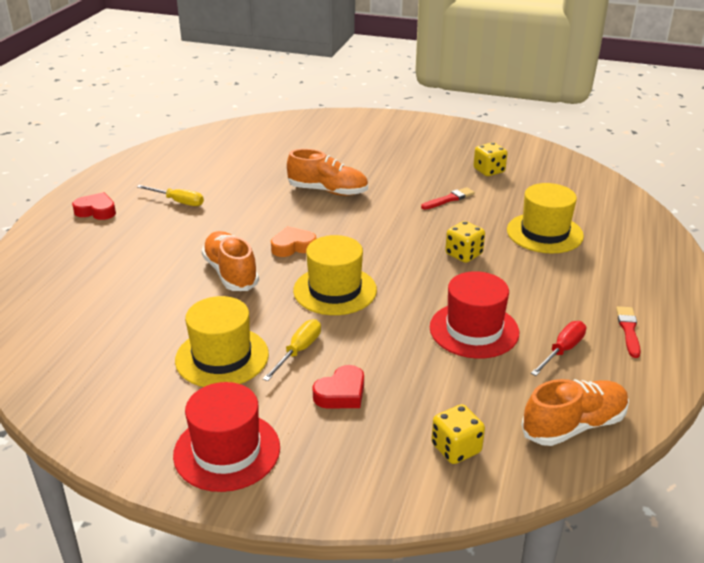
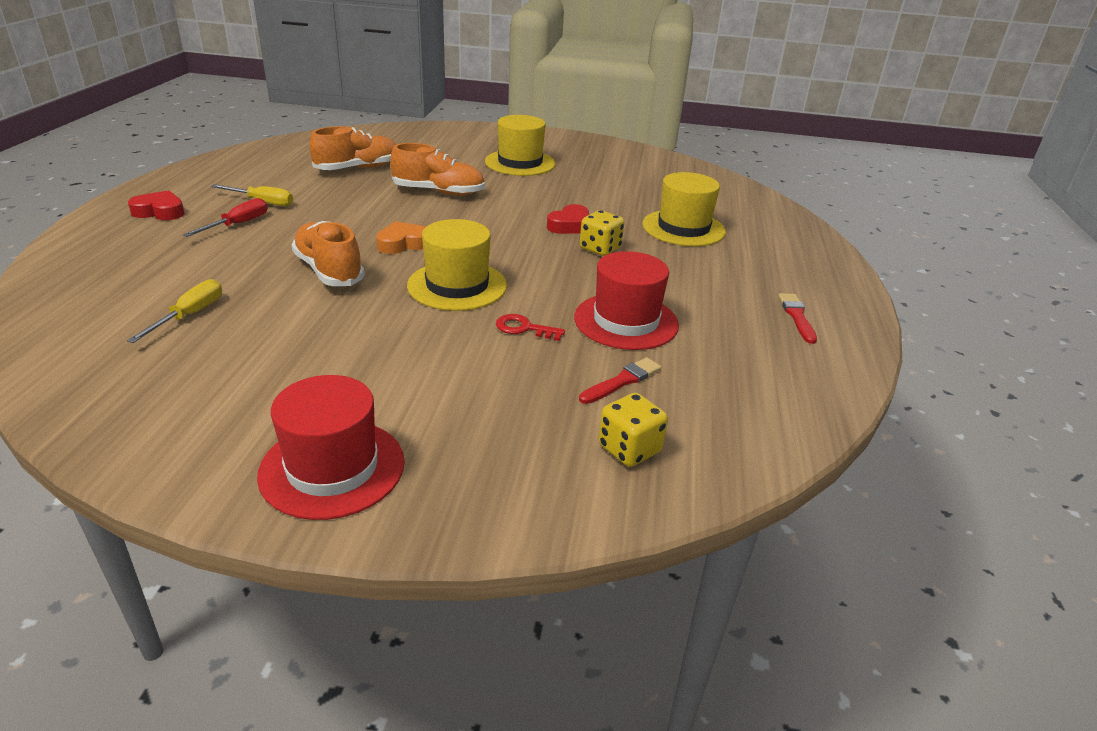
camera: 10 degrees left, 0 degrees up
yellow hat [175,296,269,387] -> yellow hat moved to [485,115,556,176]
yellow screwdriver [263,319,321,381] -> yellow screwdriver moved to [127,279,222,343]
red heart [312,365,364,409] -> red heart moved to [547,204,589,234]
red brush [421,187,475,210] -> red brush moved to [579,357,661,404]
yellow dice [473,142,508,176] -> none
orange shoe [522,379,629,446] -> orange shoe moved to [309,126,396,170]
red screwdriver [531,321,586,376] -> red screwdriver moved to [183,198,268,237]
none -> red key [496,314,565,341]

